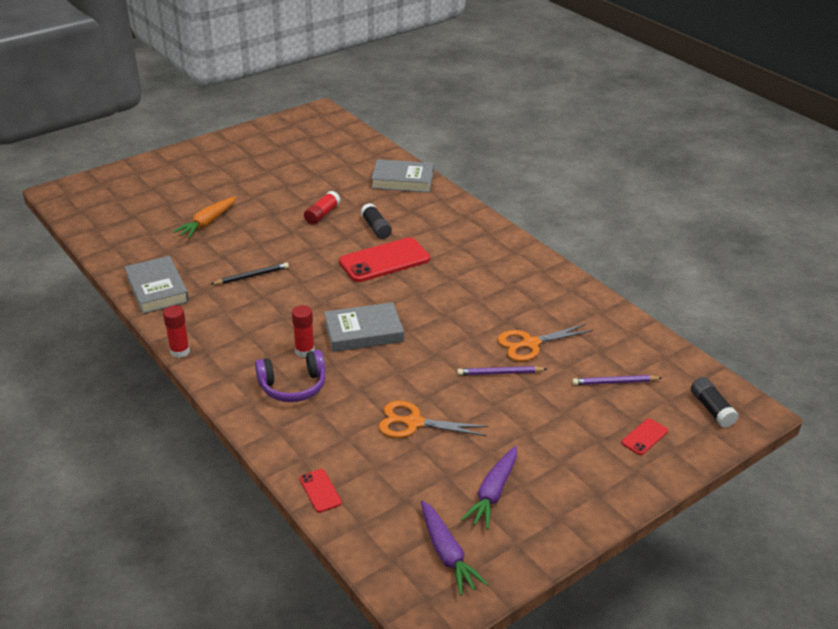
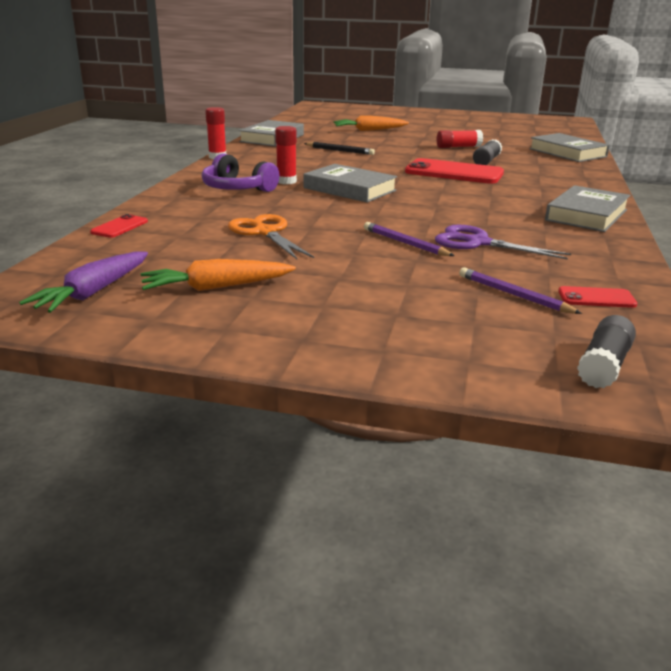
camera: 50 degrees right, 10 degrees down
purple carrot [461,446,517,530] -> orange carrot [141,259,296,291]
orange scissors [497,324,593,361] -> purple scissors [435,225,571,260]
red phone [621,418,668,455] -> red phone moved to [558,286,638,308]
none -> grey book [545,185,630,232]

